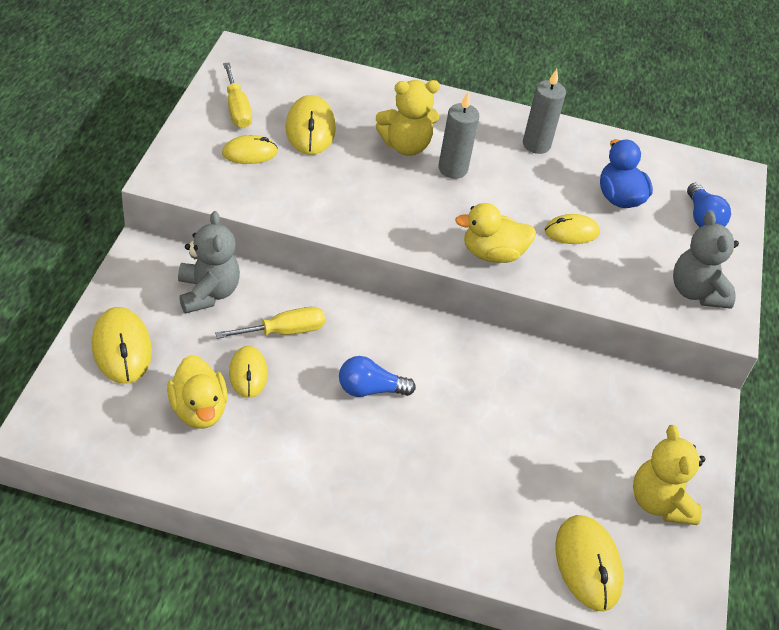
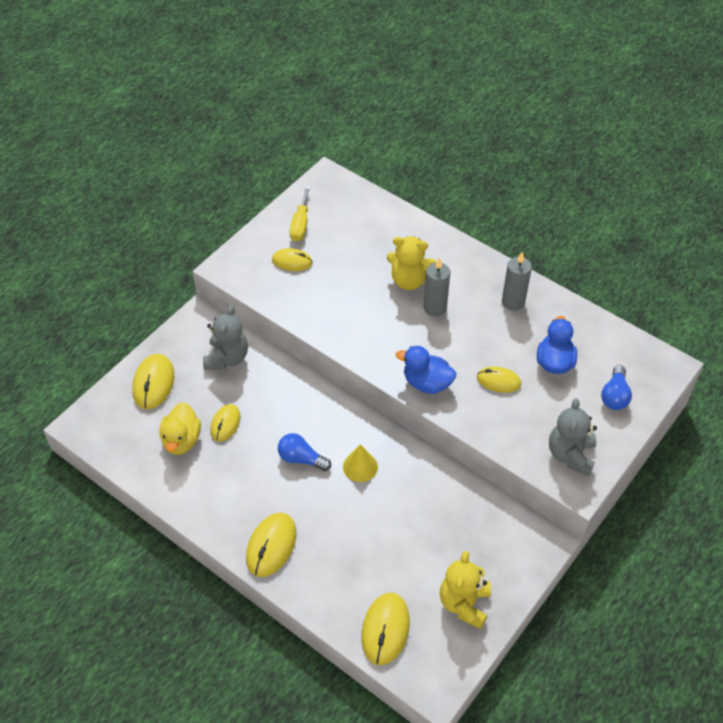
camera: 30 degrees right, 5 degrees up
yellow screwdriver [215,307,325,339] -> none
yellow mouse [285,95,336,155] -> yellow mouse moved to [246,513,296,577]
yellow duck [455,203,536,263] -> blue duck [396,346,456,394]
none -> yellow cone [343,444,378,482]

